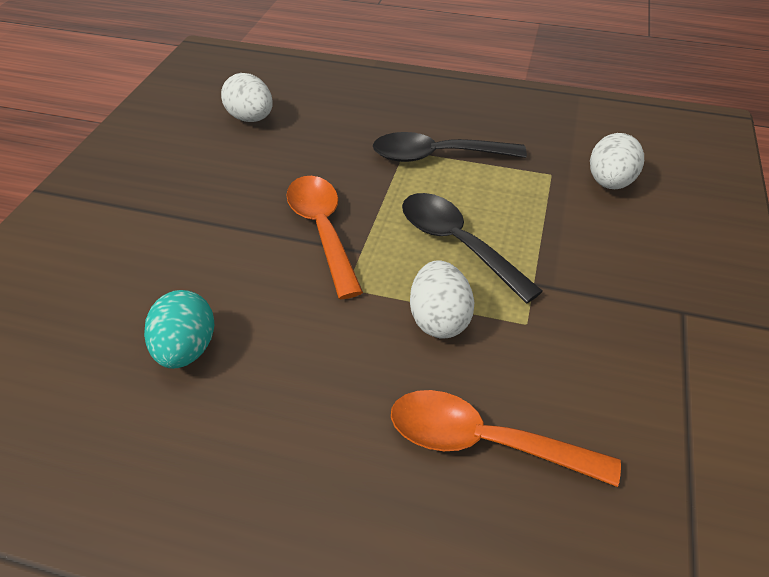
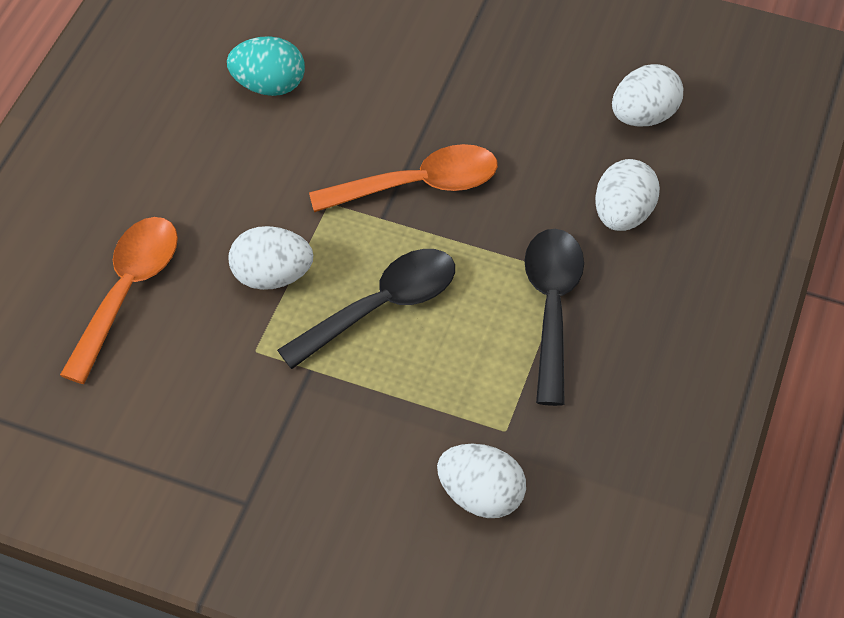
camera: 95 degrees right, 10 degrees up
none -> white egg [595,159,660,231]

